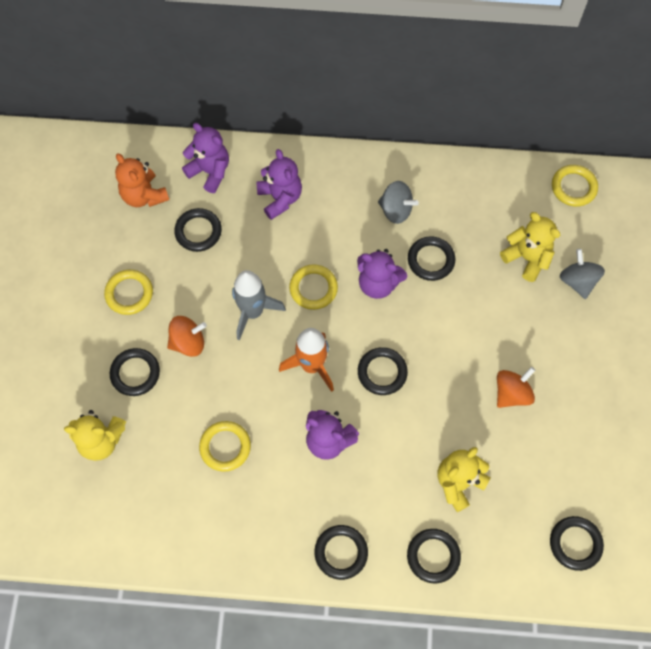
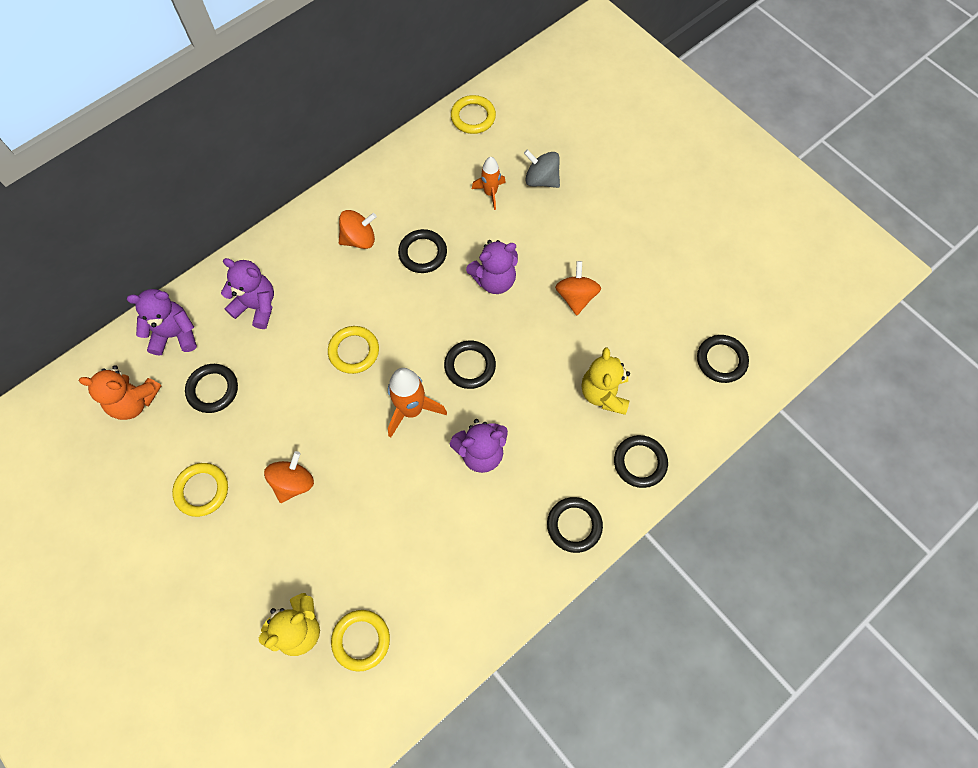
camera: 45 degrees left, 0 degrees up
black ring [110,348,160,396] -> none
yellow ring [199,421,251,472] -> yellow ring moved to [331,610,390,672]
grey rocket [232,270,286,341] -> none
purple teddy bear [357,249,407,299] -> purple teddy bear moved to [466,240,518,294]
grey spinning top [378,181,419,224] -> orange spinning top [339,210,377,249]
yellow teddy bear [500,212,560,282] -> orange rocket [472,157,506,210]

